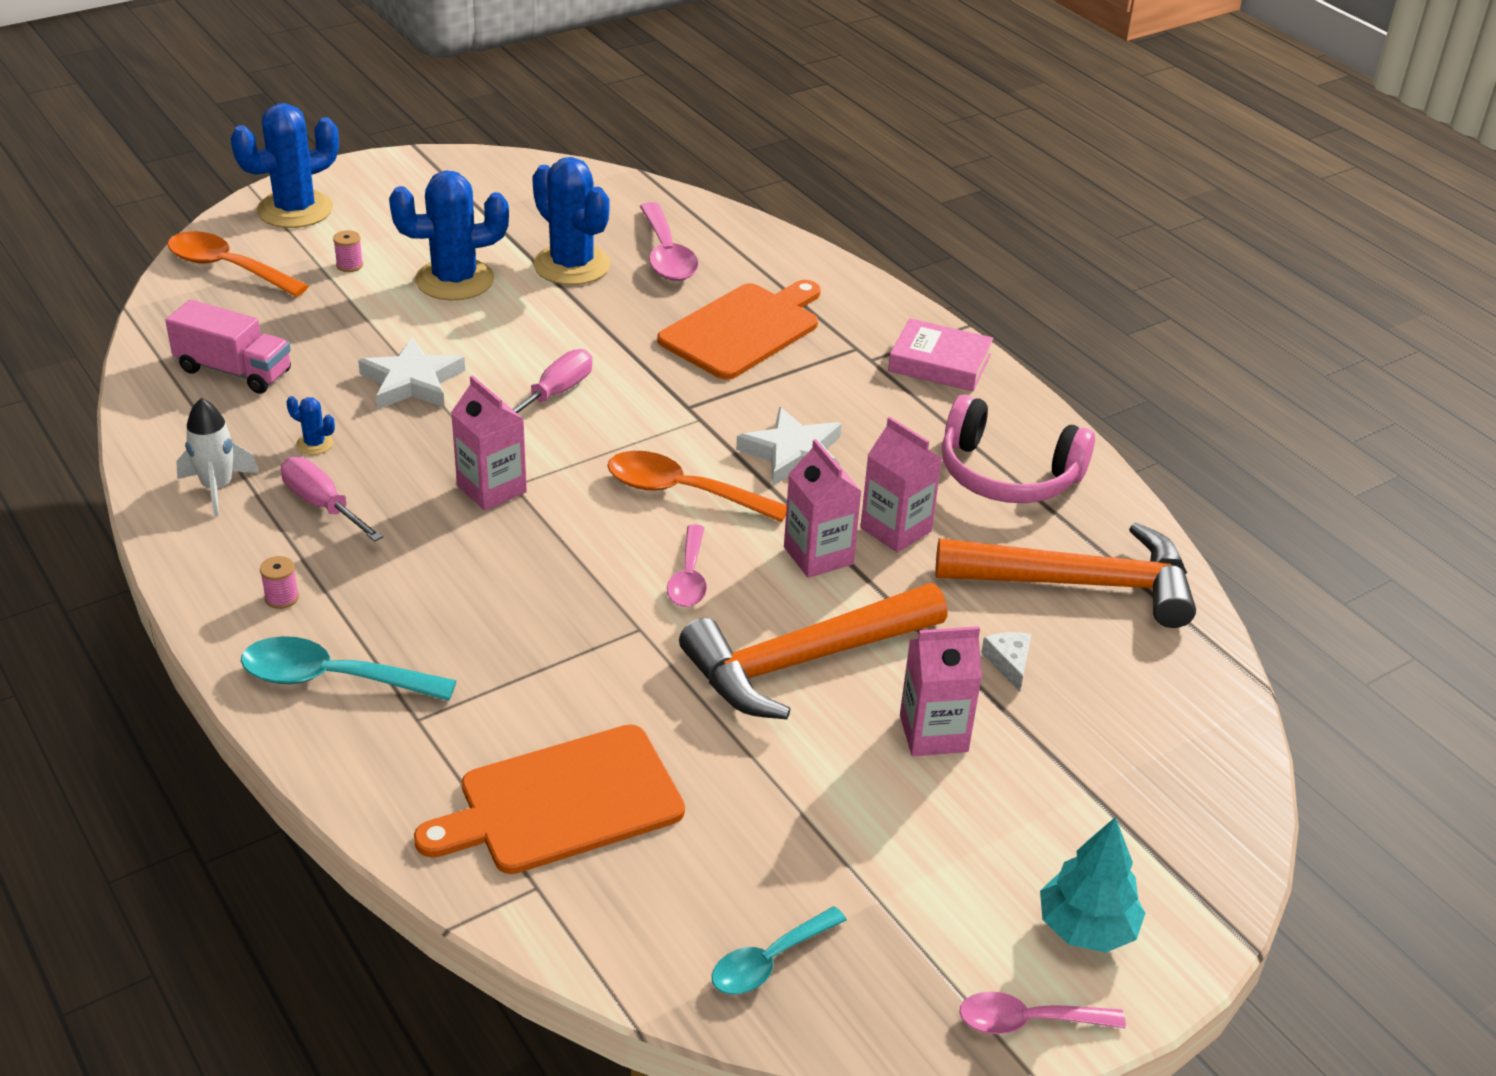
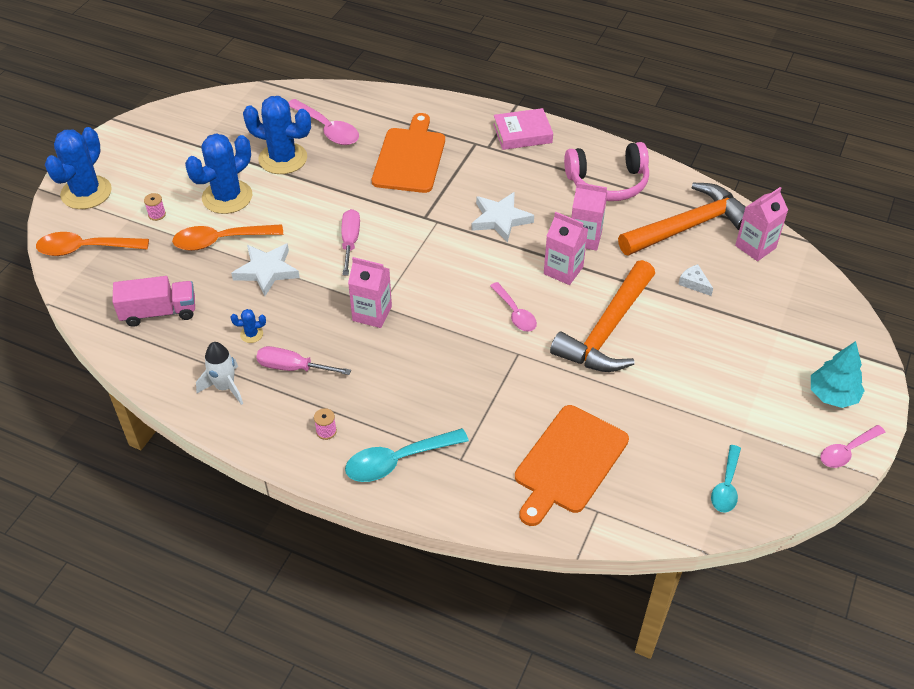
camera: 30 degrees left, 10 degrees up
orange spoon [607,451,787,522] -> orange spoon moved to [172,224,283,251]
pink carton [900,626,982,756] -> pink carton moved to [735,187,788,261]

